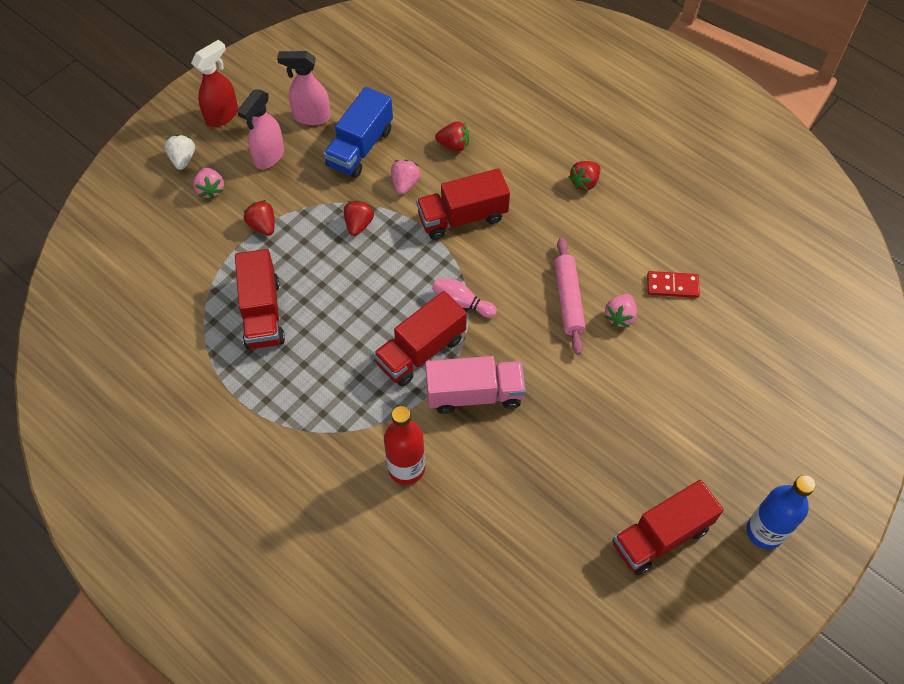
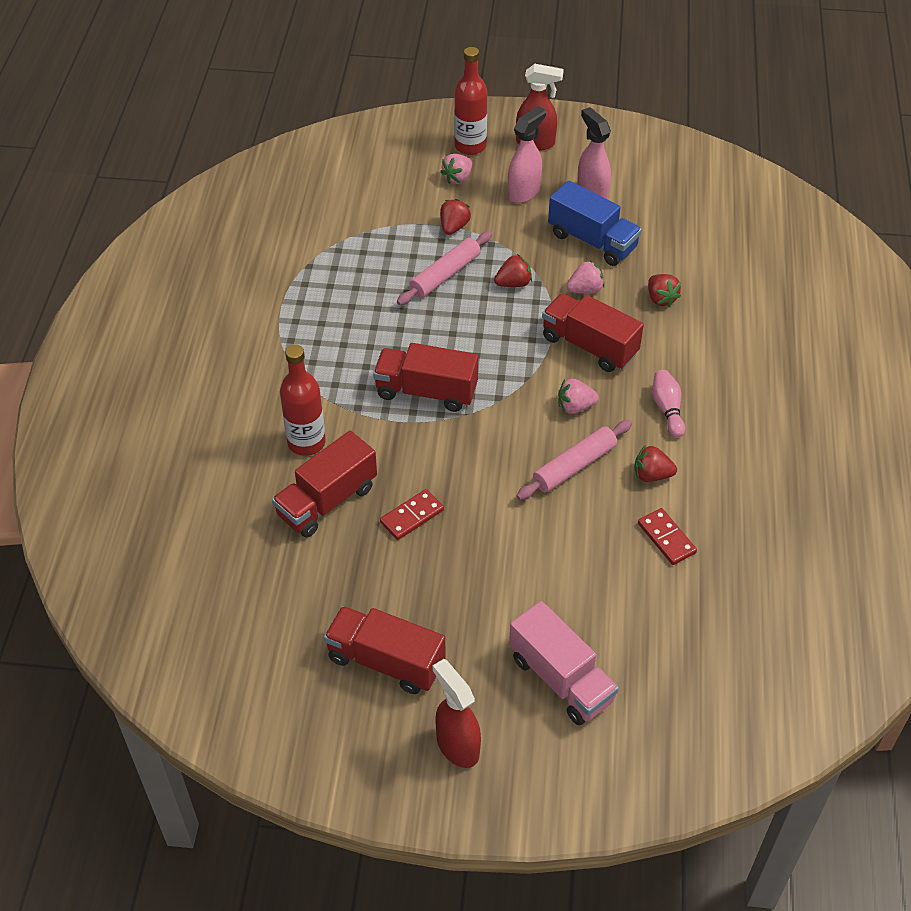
camera: 55 degrees right, 10 degrees down
white strawberry [165,135,195,170] -> red bottle [454,47,487,155]
red truck [235,249,285,349] -> red truck moved to [272,431,377,538]
pink spray bottle [237,90,284,169] -> pink spray bottle turned 135 degrees clockwise [508,106,546,203]
blue truck [323,87,393,178] -> blue truck turned 135 degrees counterclockwise [548,181,642,266]
pink truck [425,356,526,414] -> pink truck moved to [509,601,619,725]
pink bowling pin [432,278,497,318] -> pink bowling pin moved to [652,370,685,438]
red strawberry [569,161,600,191] -> red strawberry moved to [635,445,677,482]
pink strawberry [604,294,637,327] -> pink strawberry moved to [558,379,599,414]
blue bottle [746,475,816,549] -> red spray bottle [433,659,481,768]
none -> red domino [380,489,444,540]
none -> pink rolling pin [397,231,492,305]

